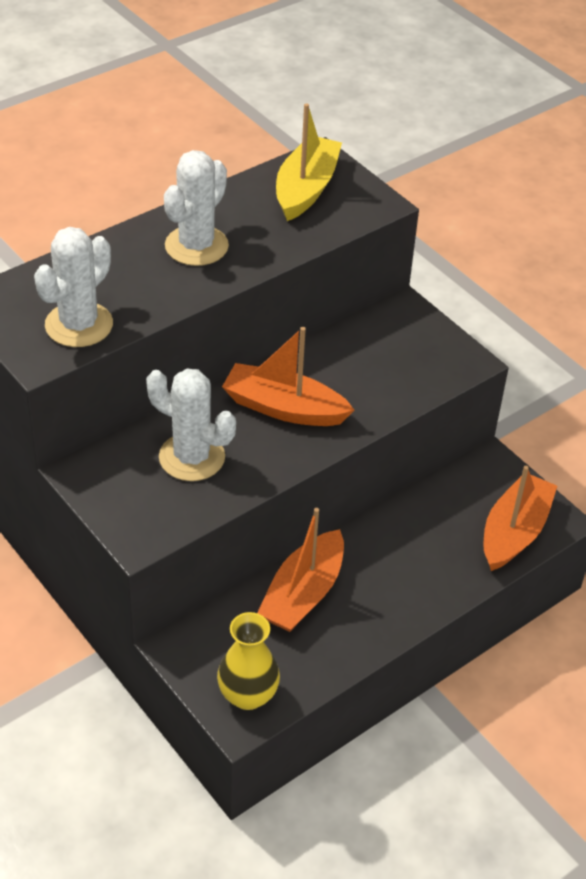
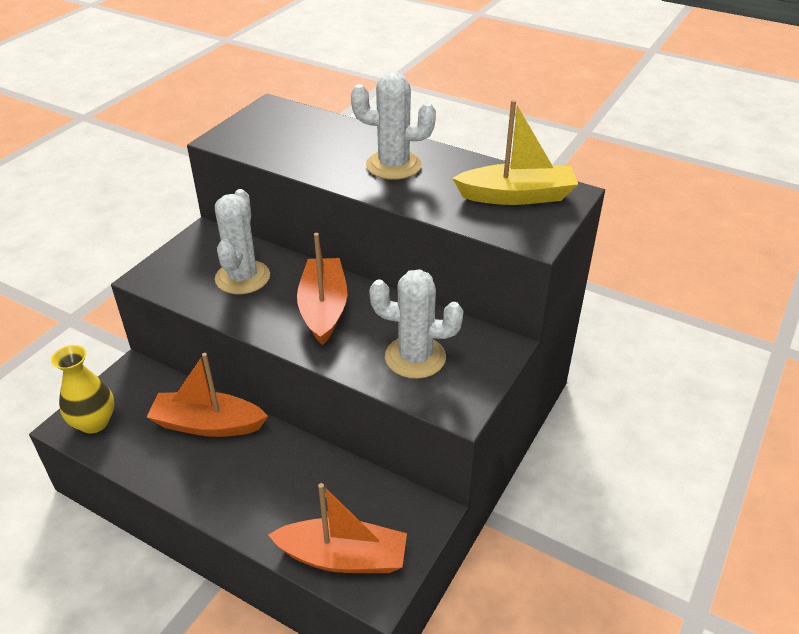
camera: 70 degrees right, 5 degrees down
white cactus [34,227,113,347] -> white cactus moved to [369,269,464,379]

